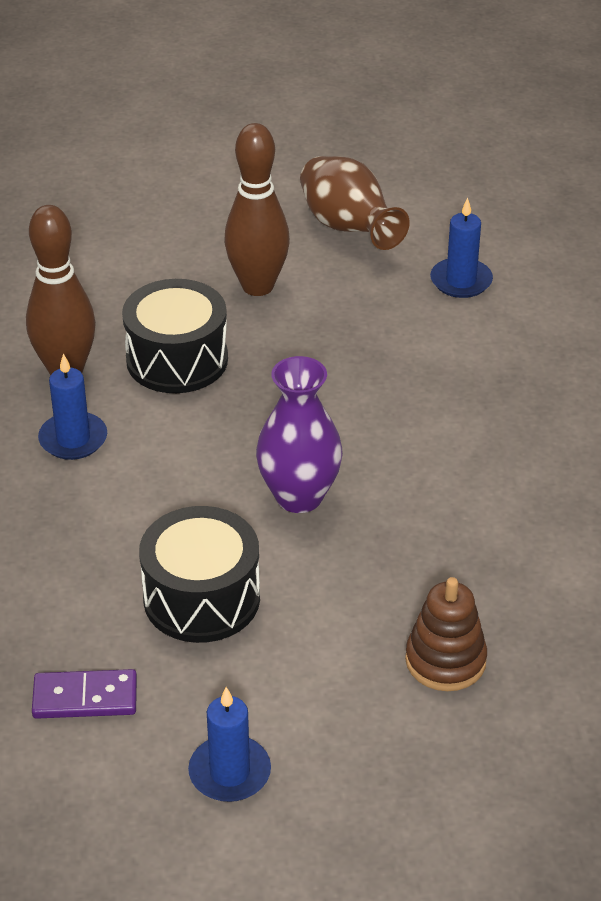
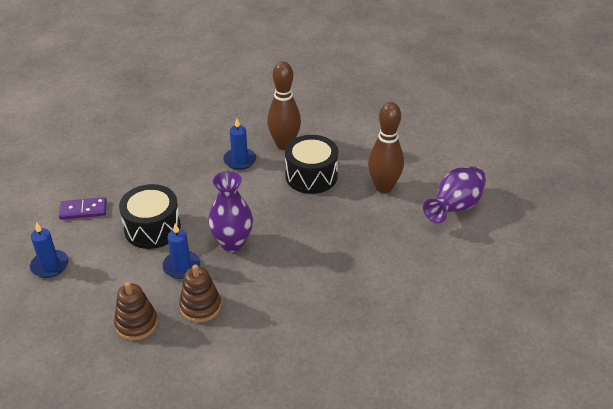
camera: 70 degrees right, 0 degrees up
purple domino [32,669,137,719] -> purple domino turned 75 degrees counterclockwise [59,197,107,220]
brown vase [300,156,410,250] -> purple vase [423,166,486,223]
blue candle [430,198,493,298] -> blue candle moved to [162,223,200,279]
none -> brown stacking toy [179,264,221,323]

